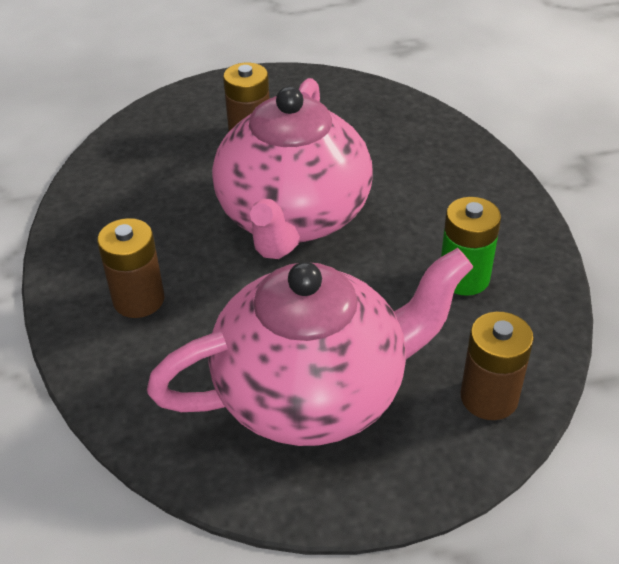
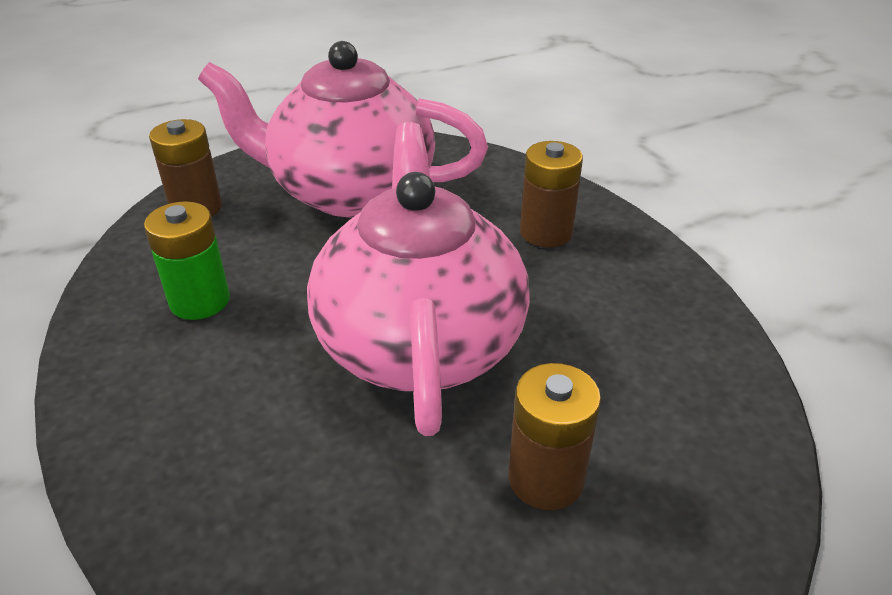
camera: 165 degrees right, 5 degrees down
pink teapot [147,248,473,446] -> pink teapot turned 45 degrees clockwise [198,41,488,218]

